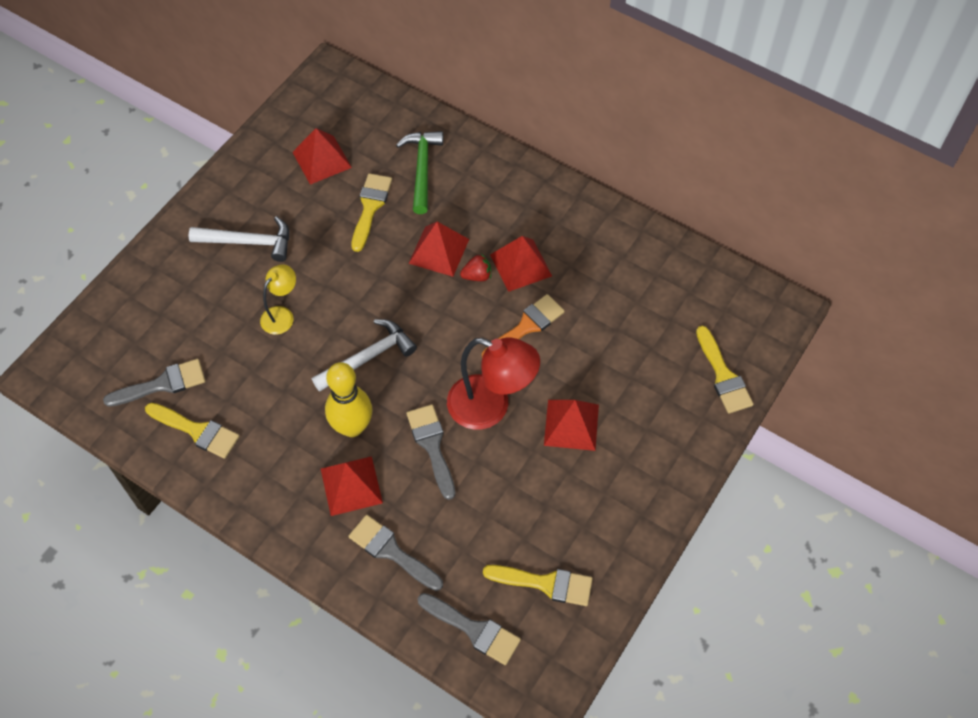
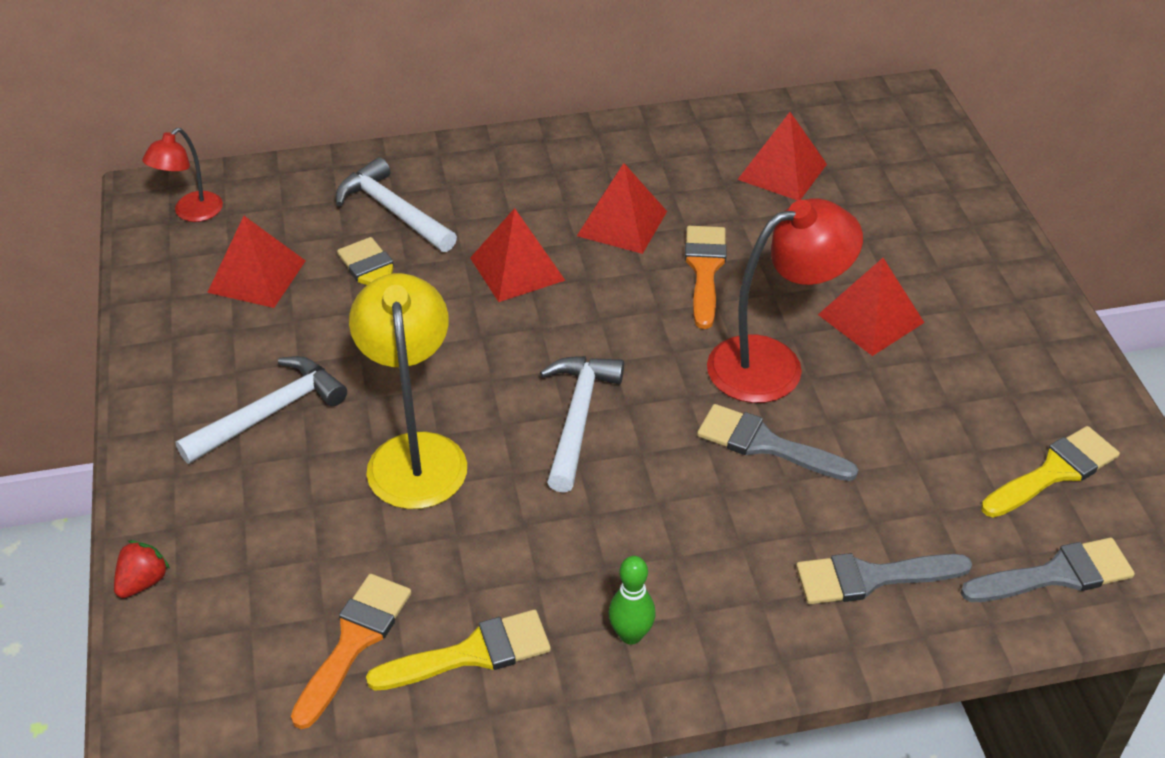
camera: 45 degrees left, 15 degrees down
grey brush [103,359,205,407] -> orange brush [291,574,411,729]
yellow lamp [260,264,296,335] -> yellow lamp [349,273,467,509], size x1.79
red pyramid [321,456,383,516] -> red pyramid moved to [737,112,827,201]
yellow bowling pin [325,362,373,437] -> none
green hammer [396,131,443,214] -> white hammer [336,157,457,252]
red strawberry [460,254,491,281] -> red strawberry moved to [114,540,170,598]
yellow brush [696,326,753,414] -> none
none -> red lamp [142,128,223,222]
none -> green bowling pin [609,556,655,644]

